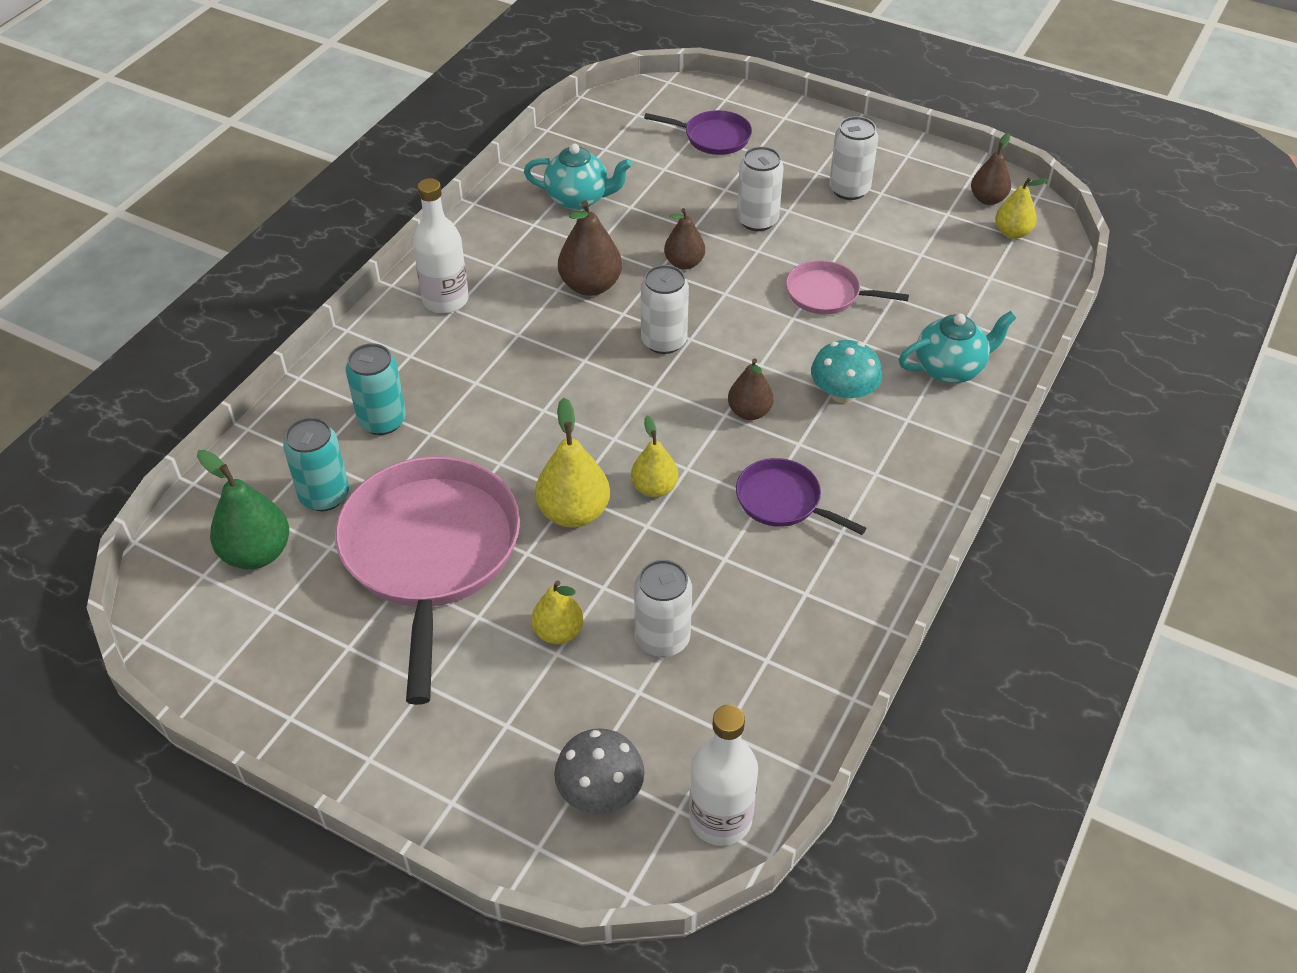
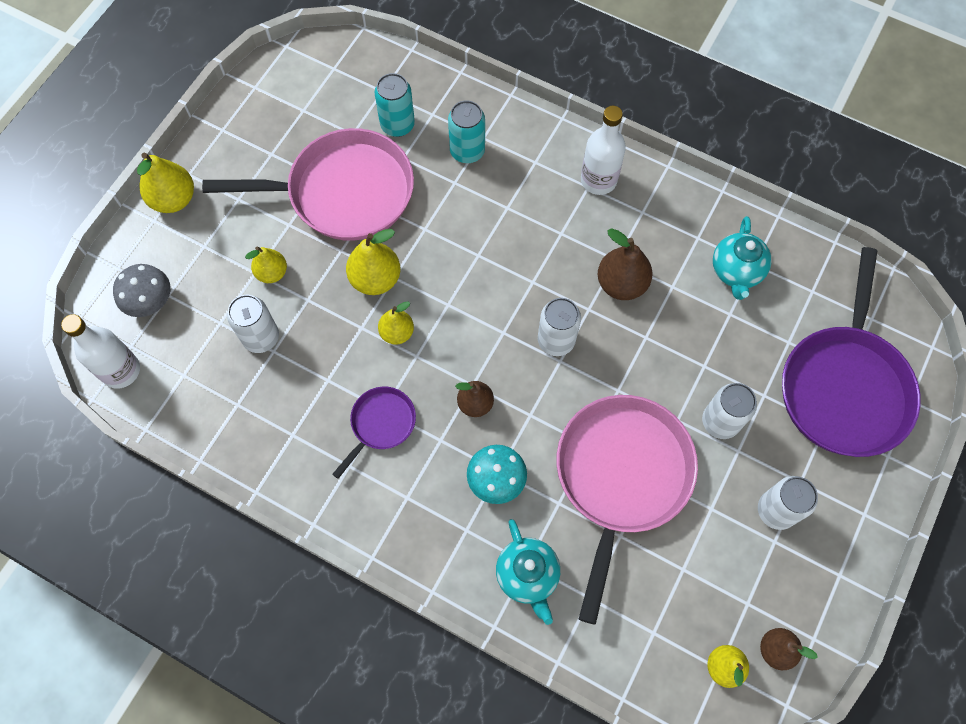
camera: 90 degrees right, 20 degrees up
green pear [197,450,289,569] -> none
purple pan [644,110,752,155] -> purple pan [782,247,921,457], size x2.09
brown pear [664,208,705,270] -> none
pink pan [786,260,909,314] -> pink pan [557,395,698,625], size x2.09
none -> yellow pear [137,153,194,213]

